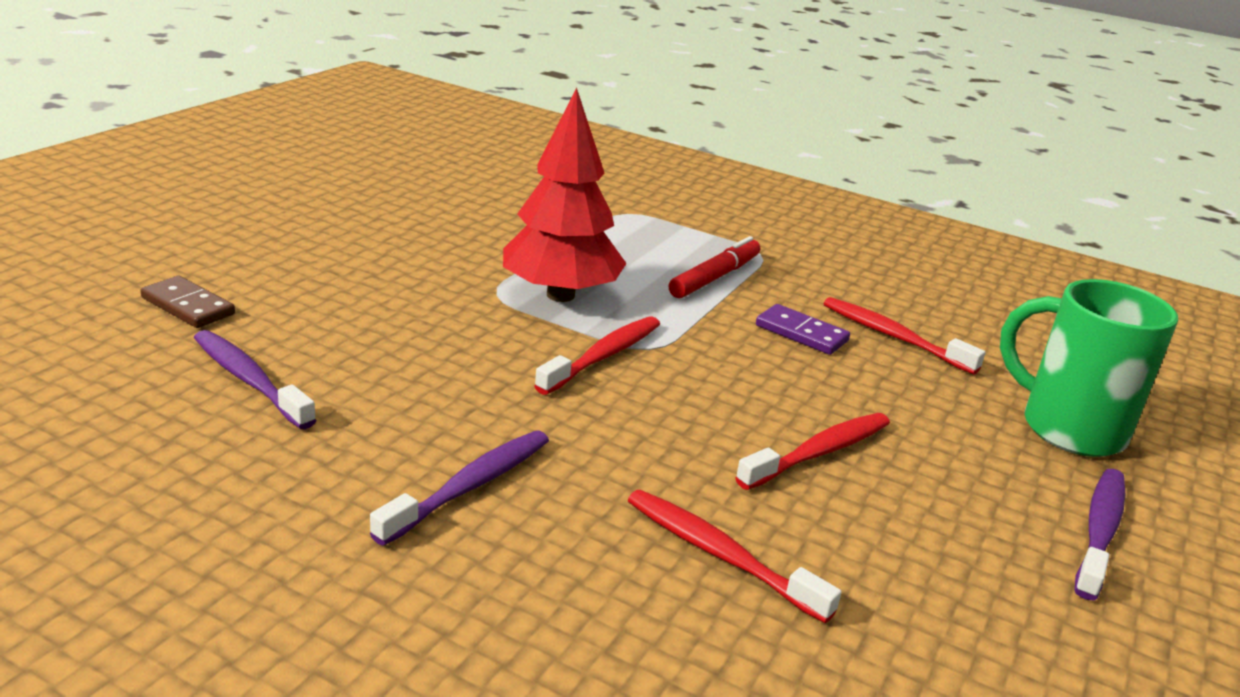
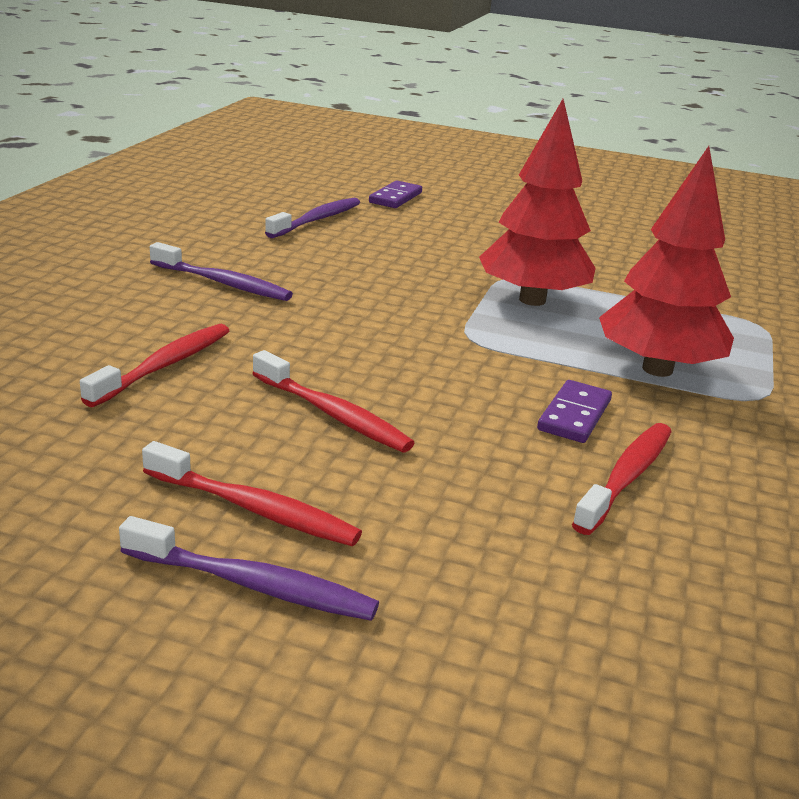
camera: 80 degrees right, 0 degrees up
brown domino [141,276,235,328] -> purple domino [369,180,422,208]
red toothbrush [534,316,660,395] -> red toothbrush moved to [142,441,362,546]
red marker [669,236,760,298] -> red tree [599,146,734,377]
green mug [1000,279,1178,457] -> none

